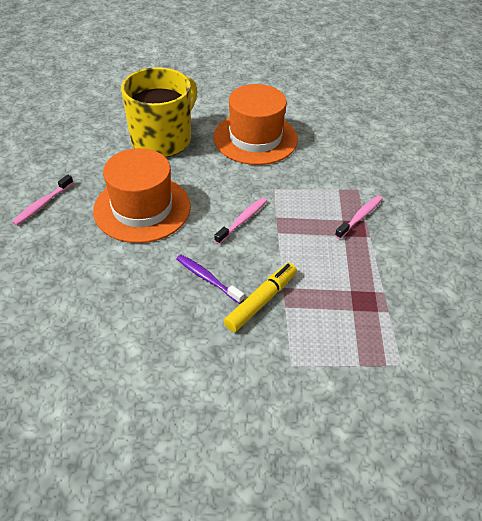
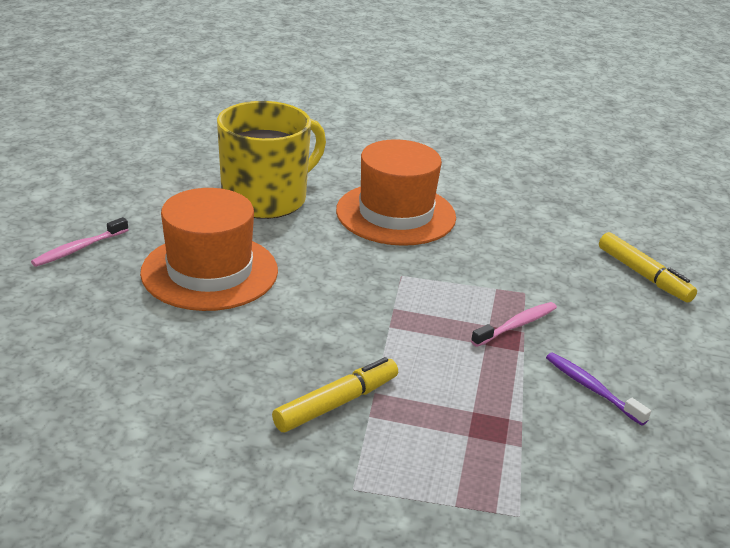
camera: 10 degrees right, 15 degrees down
purple toothbrush [177,255,244,304] -> purple toothbrush moved to [546,353,651,426]
pink toothbrush [214,197,267,244] -> none
none -> yellow marker [599,232,697,303]

